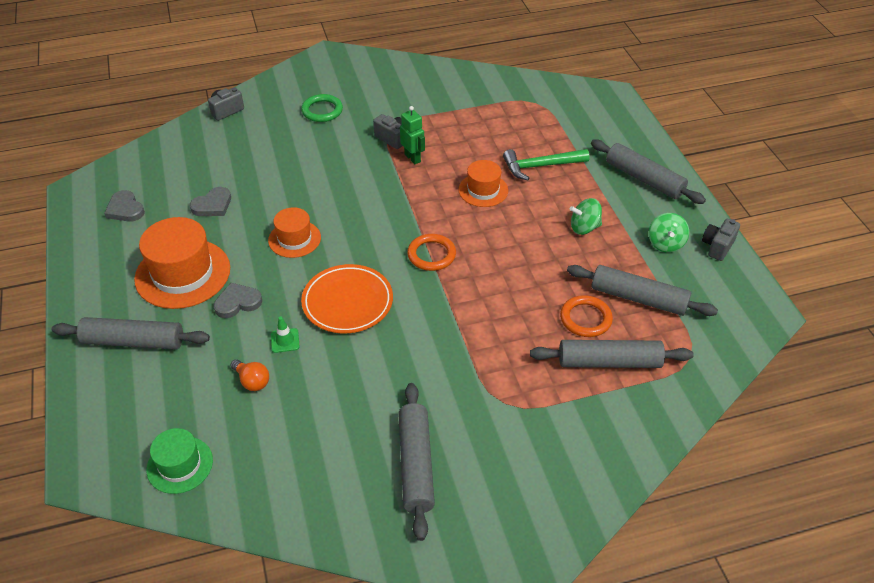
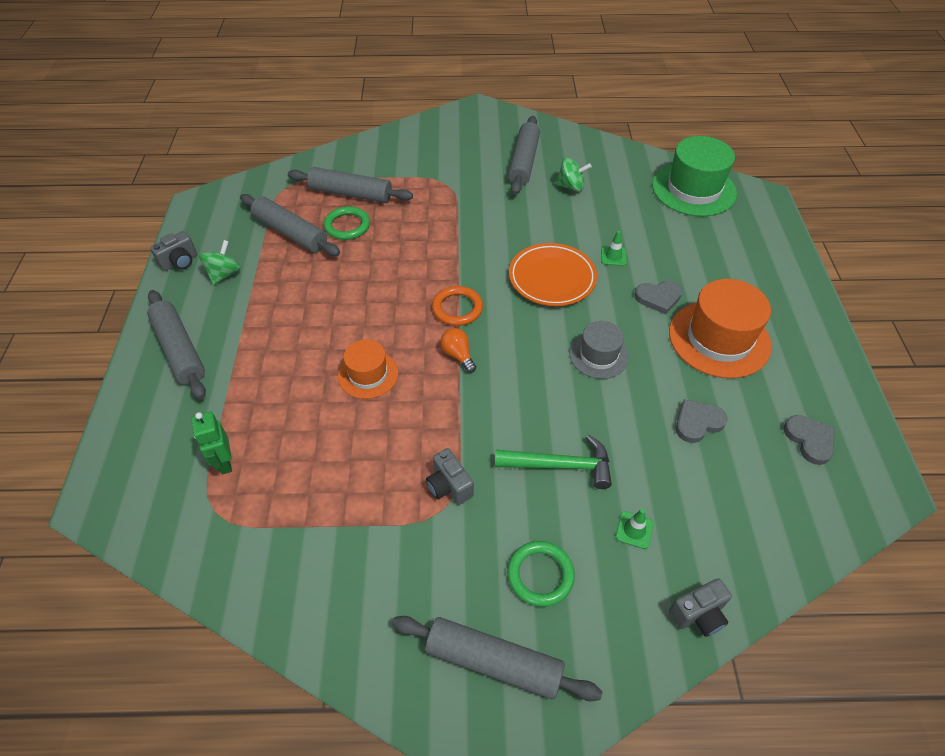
camera: 165 degrees left, 5 degrees up
grey rolling pin [52,317,210,350] -> grey rolling pin moved to [392,616,602,701]
green hat [146,428,213,494] -> green hat [652,136,737,216], size x1.73
orange light bulb [231,359,269,391] -> orange light bulb moved to [440,328,476,373]
orange hat [268,207,321,258] -> grey hat [569,321,629,379]
green robot [400,106,425,164] -> green robot moved to [191,412,232,475]
green hammer [503,149,590,180] -> green hammer moved to [495,435,612,489]
orange ring [560,295,613,337] -> green ring [324,206,370,240]
green spinning top [570,198,602,235] -> green spinning top moved to [555,158,592,192]
none -> green traffic cone [615,509,653,549]

